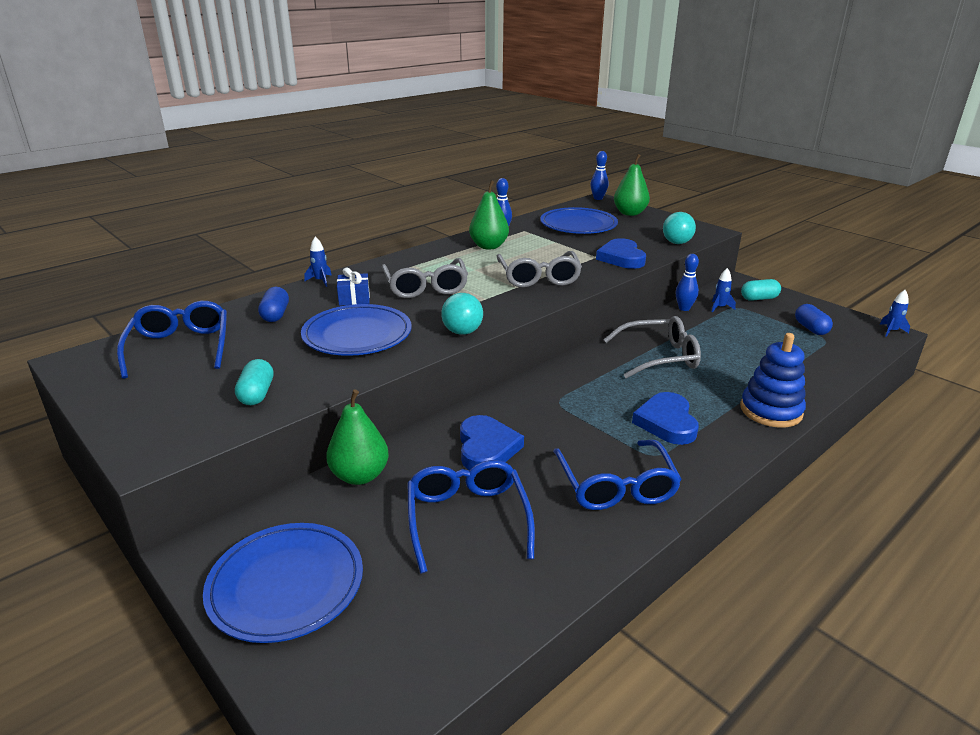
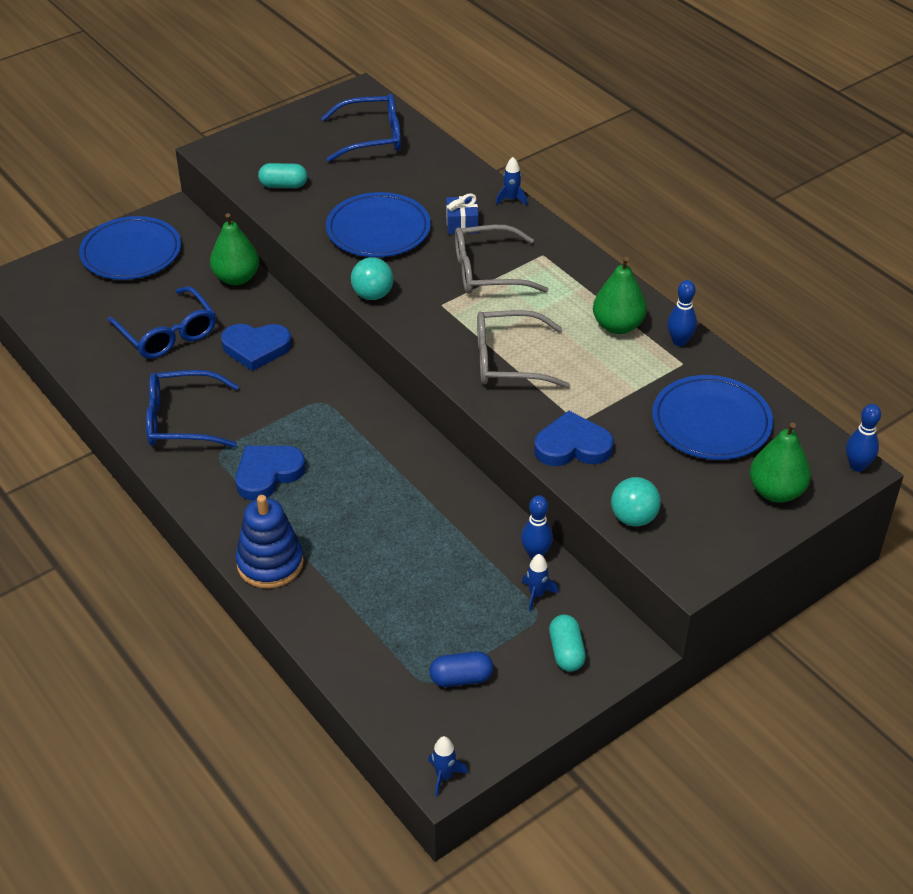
camera: 95 degrees right, 15 degrees up
blue capsule [258,287,289,322] -> none
blue glasses [408,460,535,574] -> blue glasses turned 60 degrees clockwise [108,286,216,359]
grey glasses [603,316,701,378] -> none
blue heart [632,392,699,445] -> blue heart turned 45 degrees counterclockwise [235,446,306,501]

